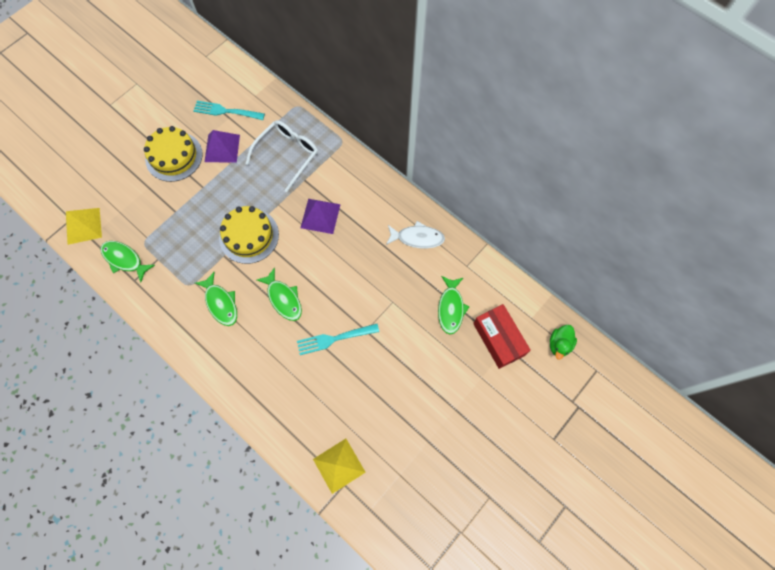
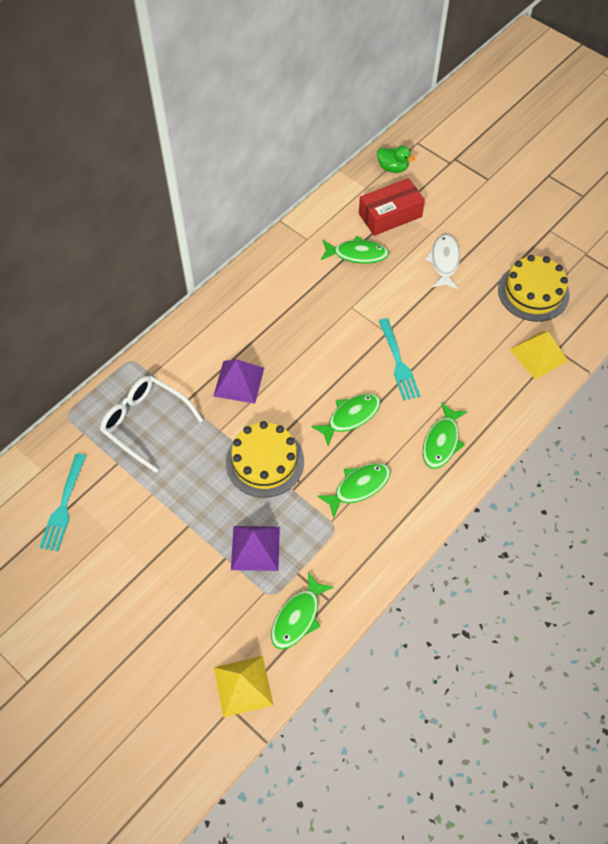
camera: 90 degrees left, 10 degrees down
yellow cake [144,126,203,182] -> yellow cake moved to [498,255,569,322]
purple pyramid [205,130,240,163] -> purple pyramid moved to [231,526,280,571]
white fish [386,221,445,248] -> white fish moved to [425,234,460,289]
none -> green fish [422,402,468,469]

